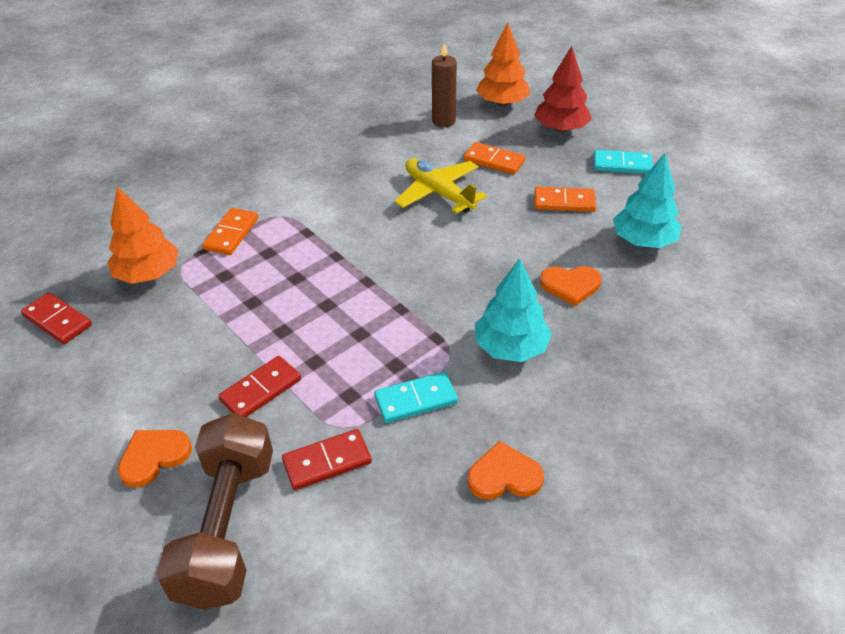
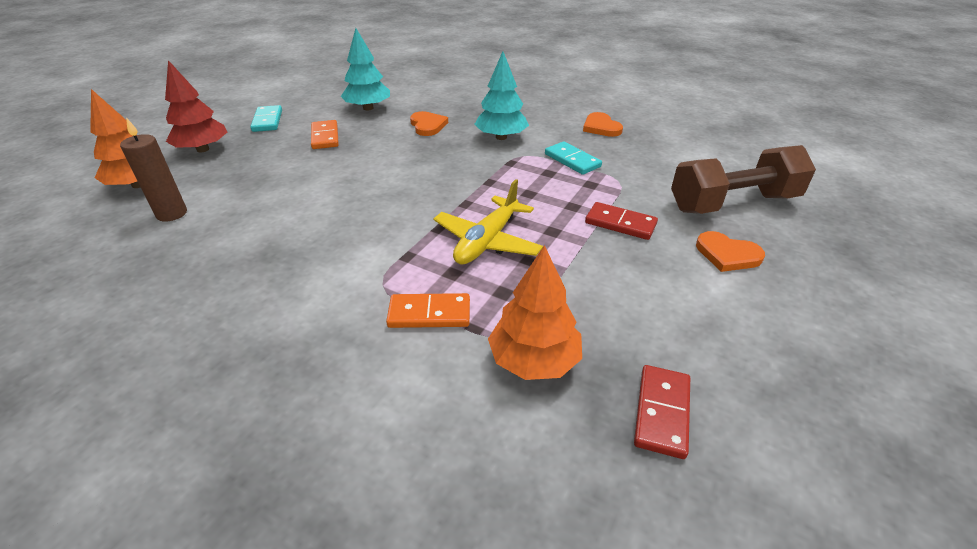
camera: 110 degrees left, 5 degrees down
red domino [282,429,372,490] -> none
yellow plane [394,158,487,214] -> yellow plane moved to [433,179,543,265]
orange domino [464,142,525,174] -> none

